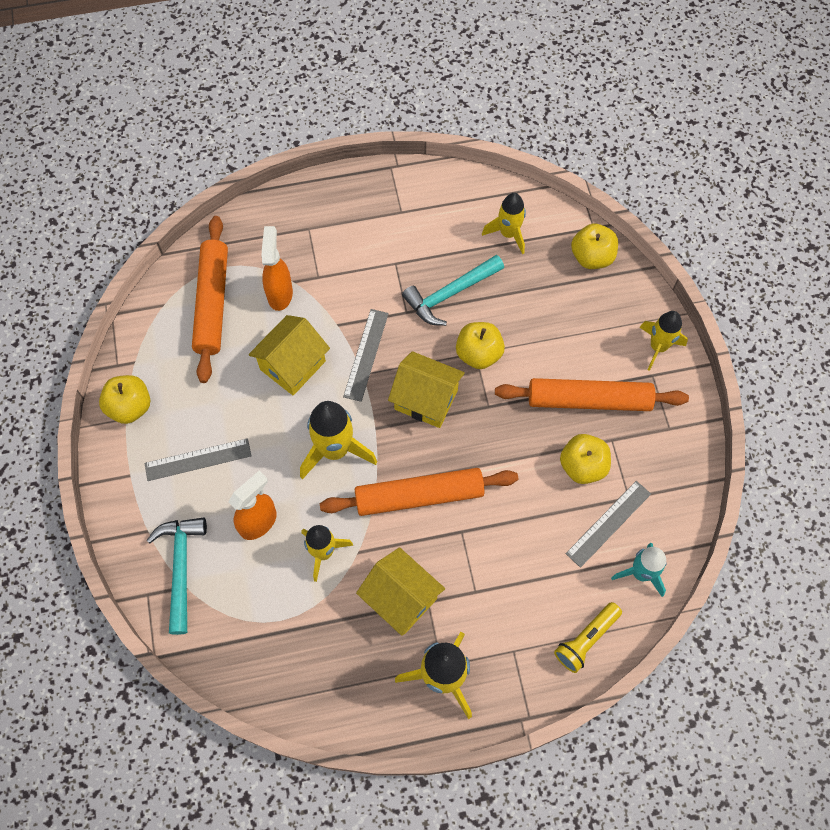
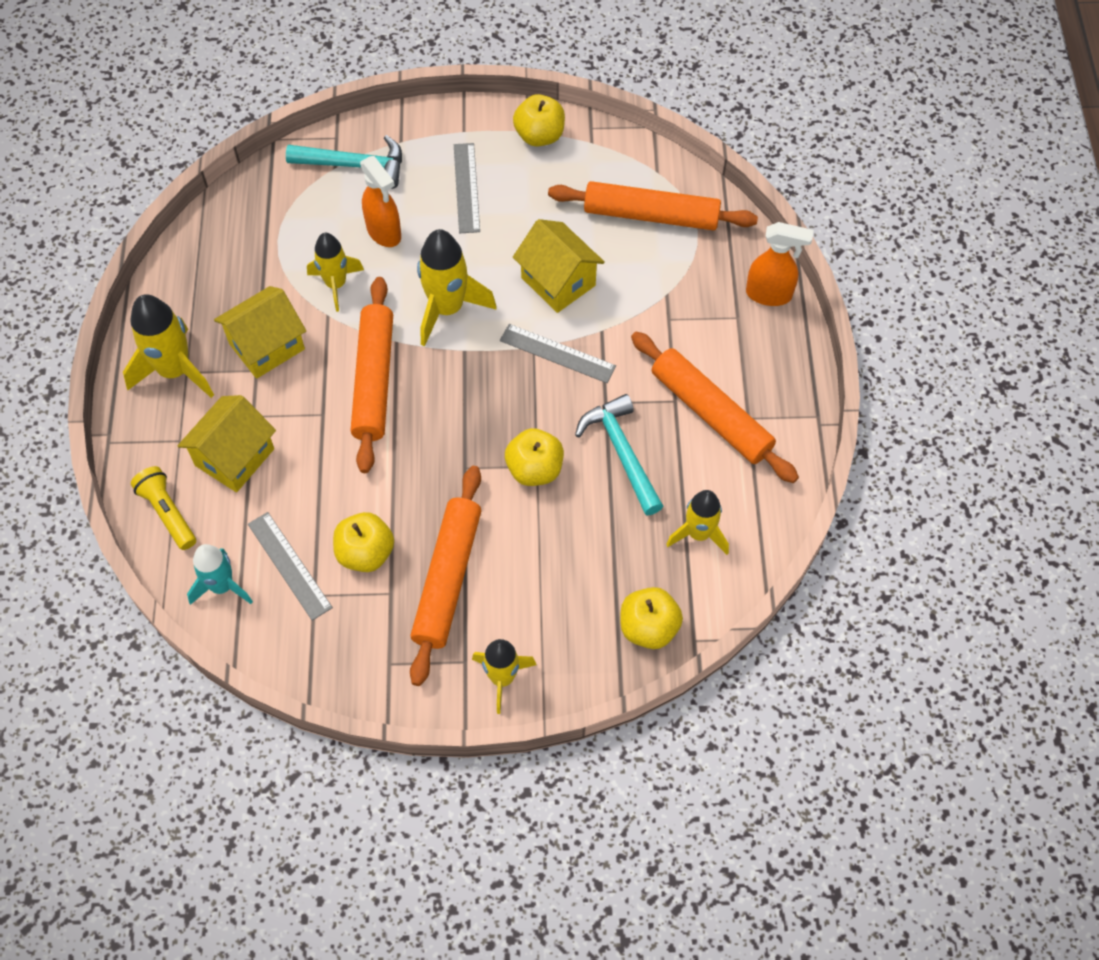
camera: 100 degrees right, 5 degrees down
orange spray bottle [261,226,293,311] -> orange spray bottle moved to [746,222,814,306]
yellow house [388,351,465,428] -> yellow house moved to [177,395,276,492]
none -> orange rolling pin [631,332,799,483]

